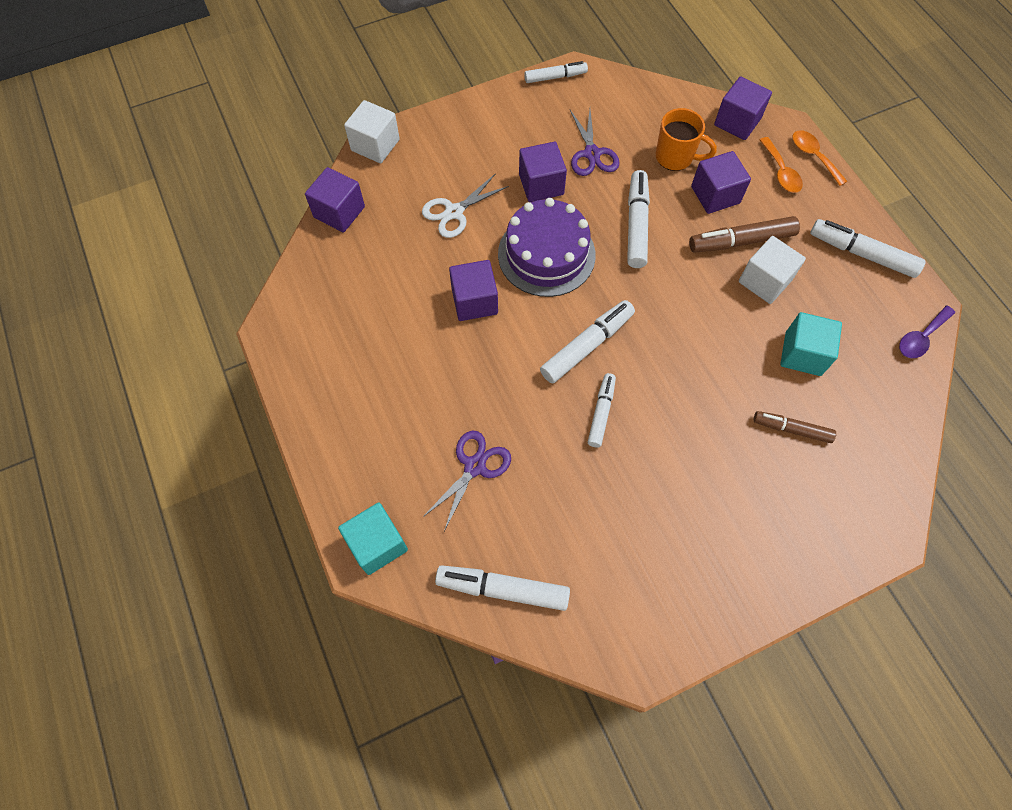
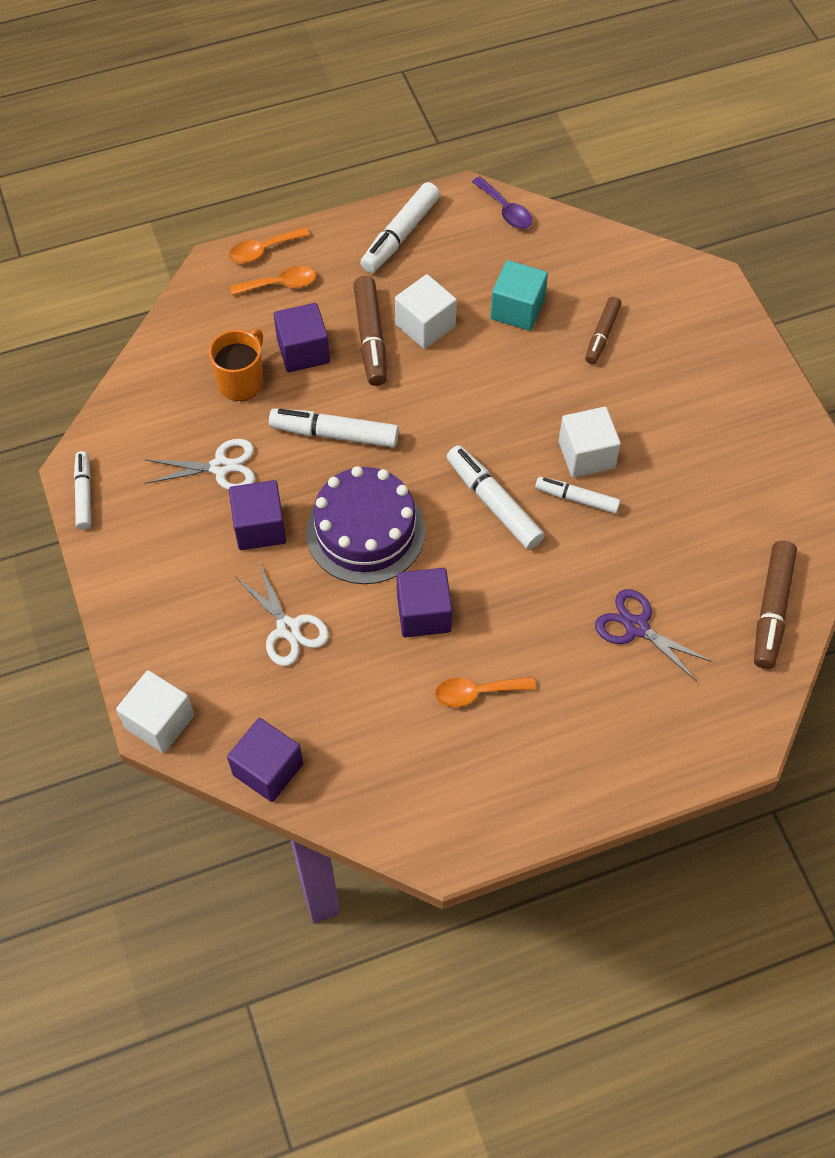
camera: 85 degrees left, 5 degrees down
turquoise cube [338,502,408,575] -> none
white marker [435,565,570,611] -> brown marker [754,541,797,669]
purple scissors [570,110,620,176] -> white scissors [145,439,255,490]
purple cube [714,77,772,140] -> none
none -> orange spoon [435,677,536,707]
none -> white cube [559,407,621,478]

